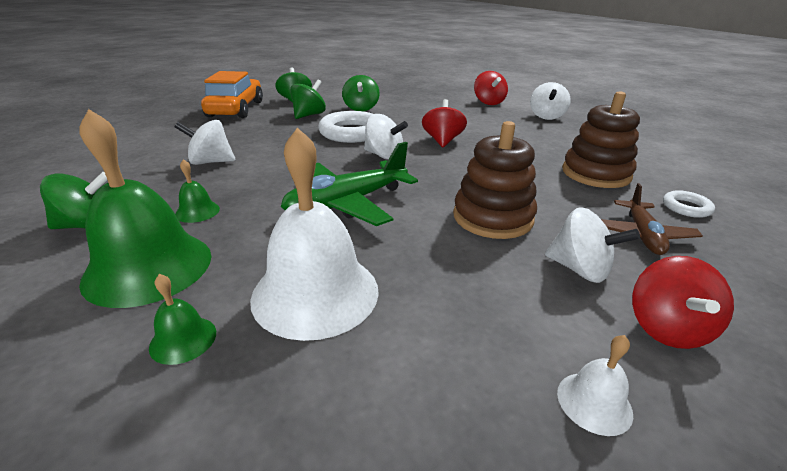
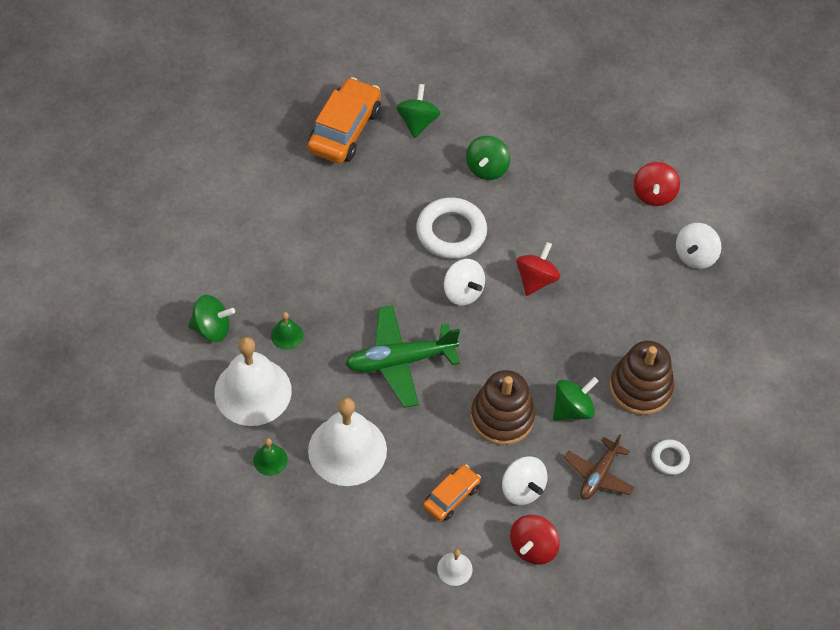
camera: 20 degrees right, 25 degrees up
green bell [79,109,212,308] -> white bell [214,337,292,426]
white spinning top [175,120,236,165] -> none
green spinning top [290,80,326,119] -> green spinning top moved to [553,377,599,421]
none -> orange car [423,464,481,521]

